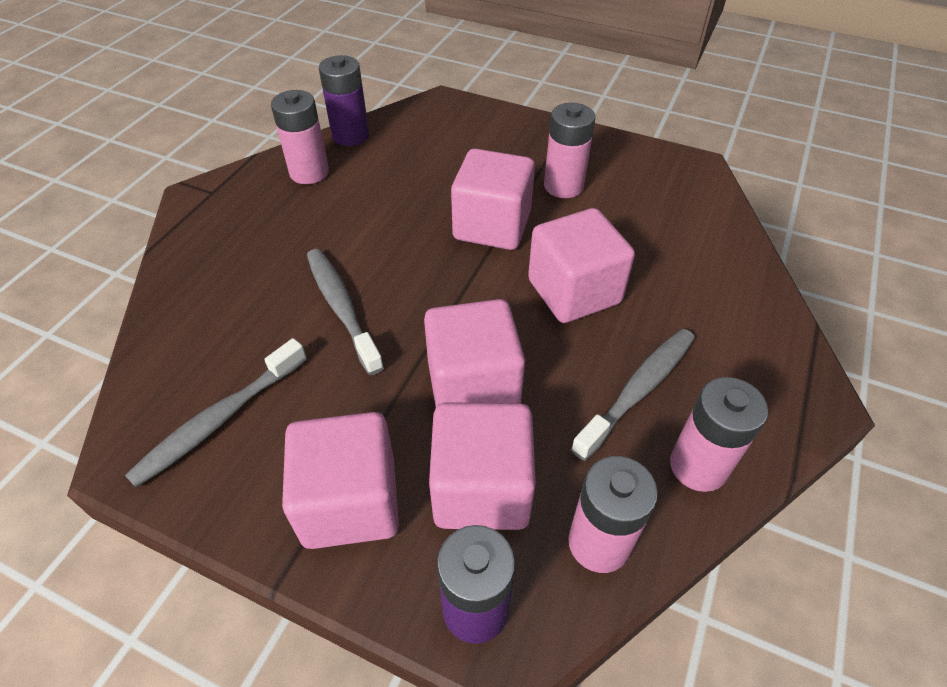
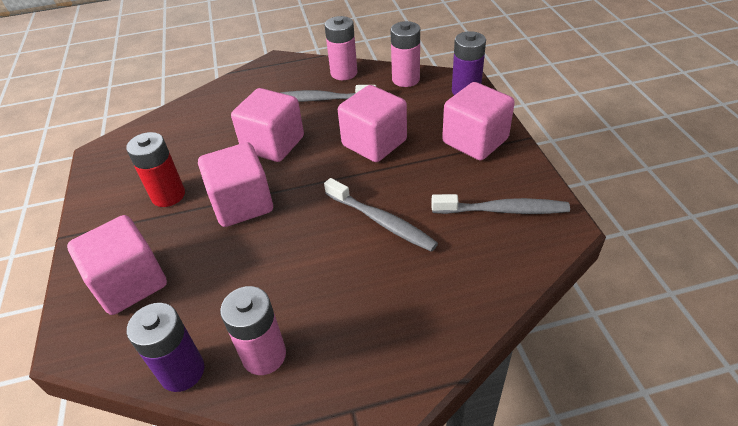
camera: 125 degrees left, 5 degrees down
grey toothbrush [307,249,384,375] -> grey toothbrush turned 75 degrees counterclockwise [324,178,438,252]
pink cube [429,402,536,530] -> pink cube moved to [67,215,167,315]
pink battery [544,103,595,198] -> red battery [126,132,185,207]

